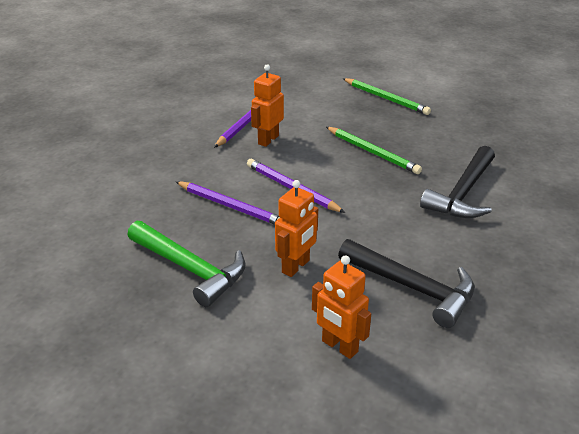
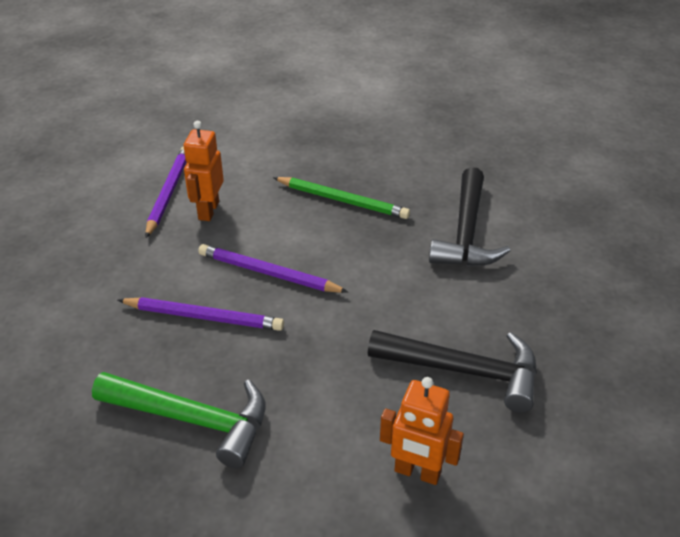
camera: 20 degrees left, 5 degrees up
orange robot [275,180,318,277] -> none
green pencil [342,78,431,115] -> none

